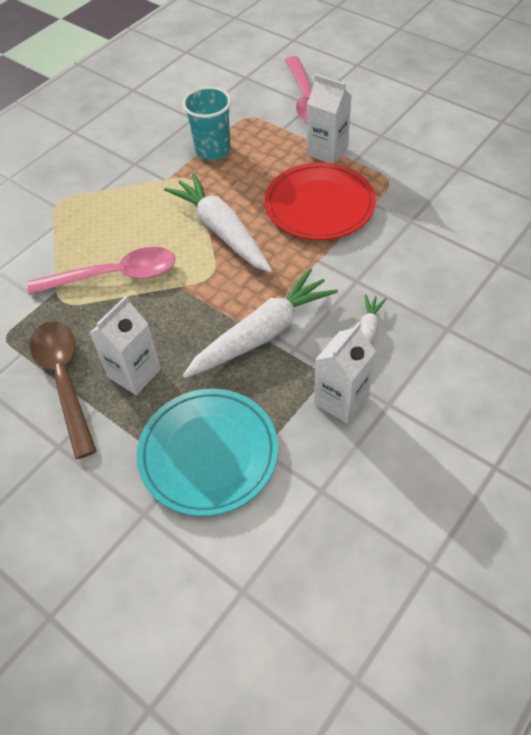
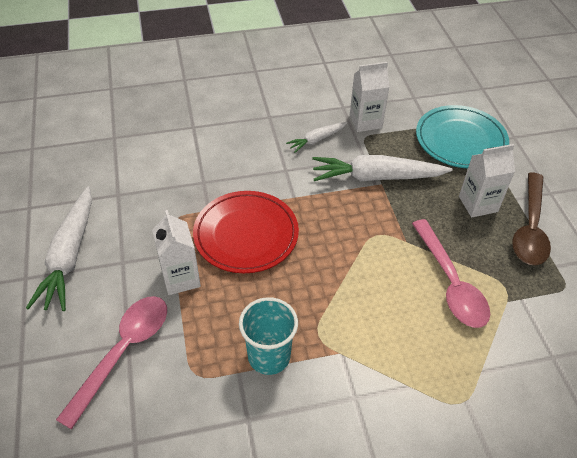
camera: 145 degrees left, 5 degrees down
pink spoon [28,247,175,294] -> pink spoon turned 135 degrees counterclockwise [412,219,490,328]
white carrot [164,173,273,273] -> white carrot moved to [26,186,92,311]

